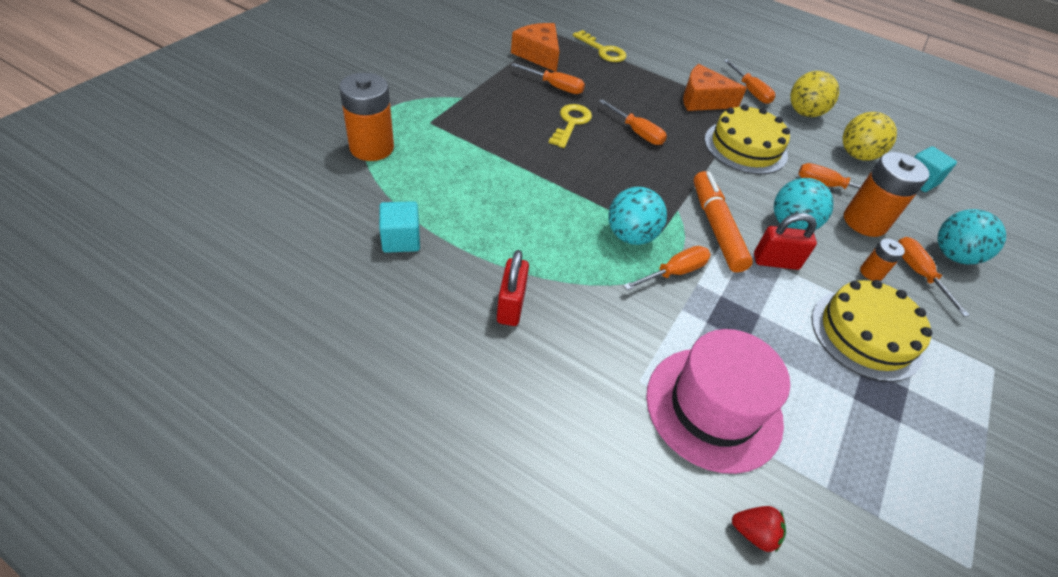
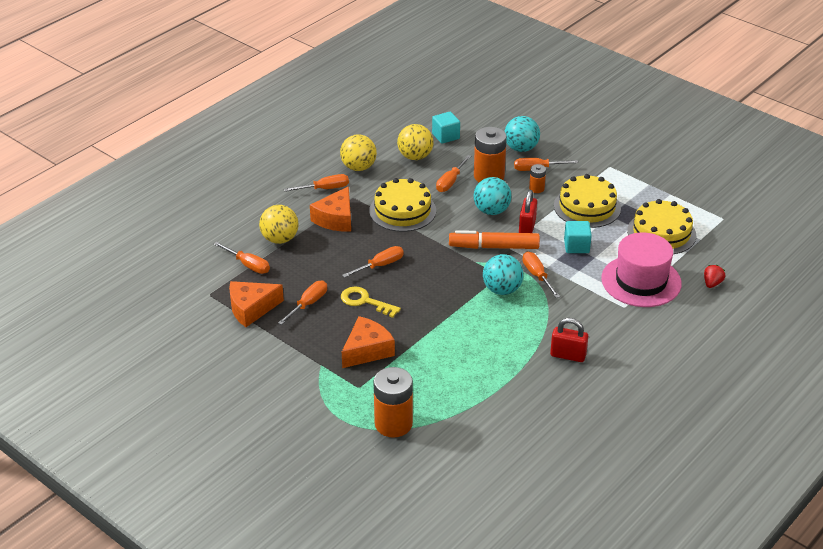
camera: 75 degrees left, 10 degrees down
turquoise cube [379,201,420,253] -> turquoise cube moved to [564,221,592,253]
yellow key [573,30,627,62] -> orange screwdriver [214,242,270,274]
none -> yellow ball [259,205,299,244]
none -> orange cheese [342,316,395,368]
none -> yellow cake [627,199,696,254]

